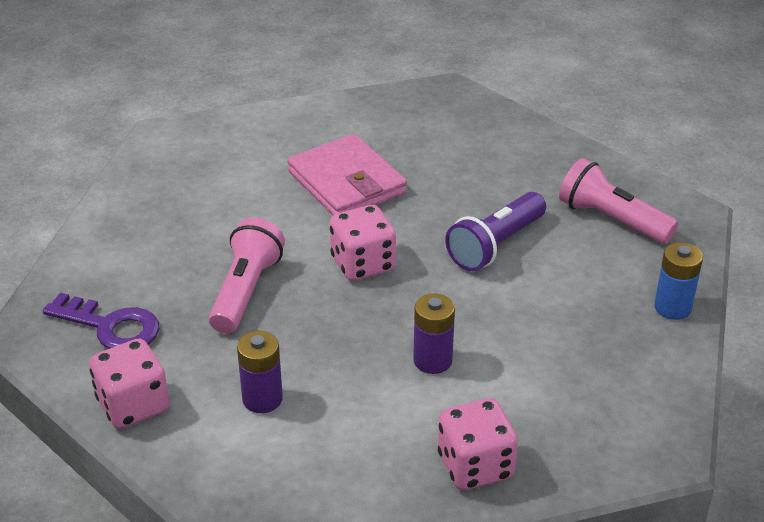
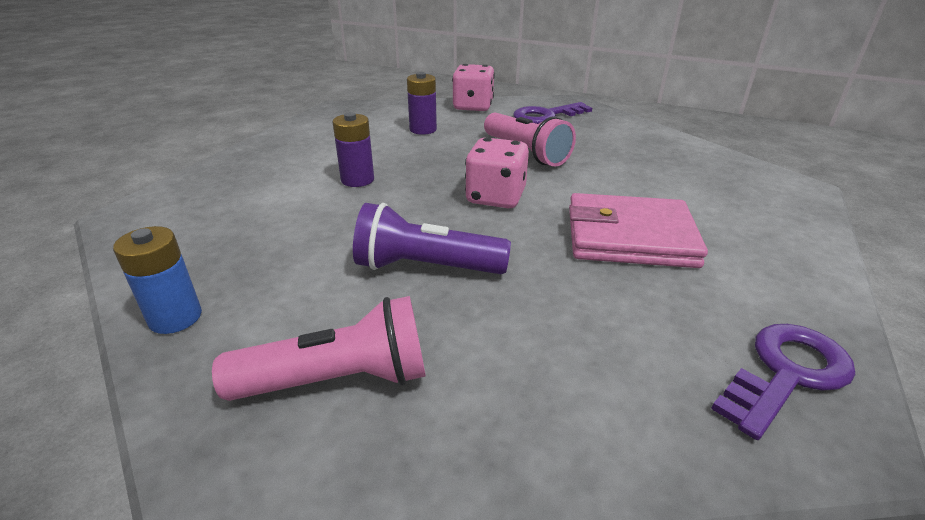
camera: 130 degrees right, 5 degrees down
pink dice [438,398,518,490] -> none
purple flashlight [445,192,546,271] -> purple flashlight turned 75 degrees counterclockwise [353,203,511,274]
none -> purple key [711,324,855,440]

